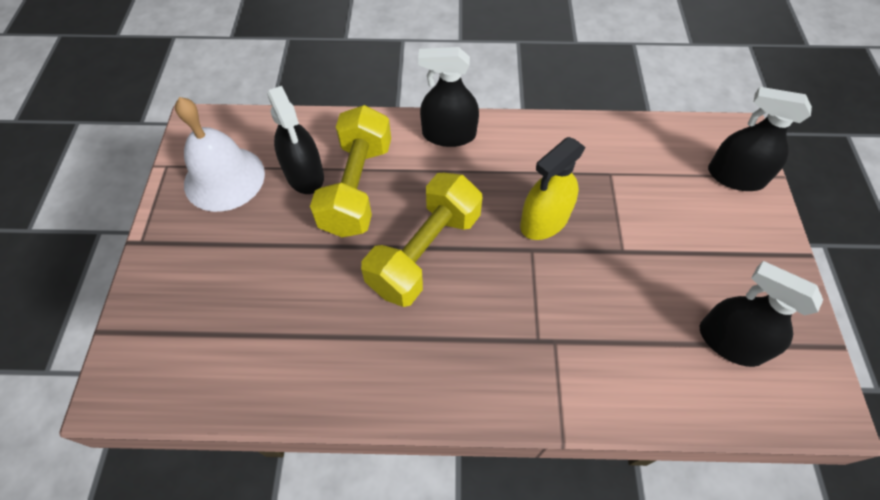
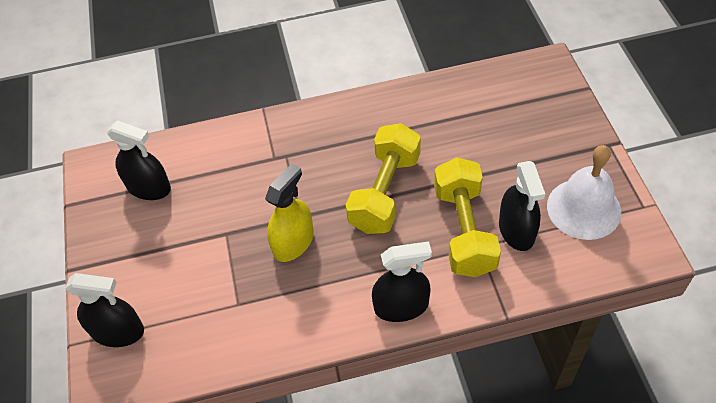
camera: 170 degrees right, 5 degrees down
black spray bottle [267,86,324,194] -> black spray bottle turned 150 degrees counterclockwise [499,161,545,251]

